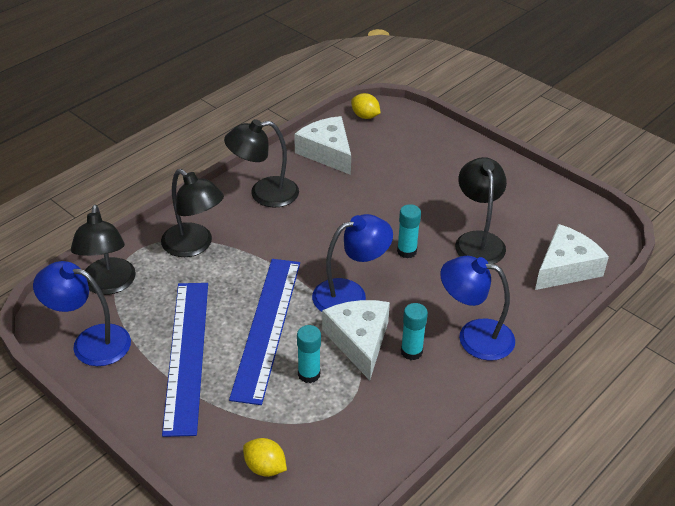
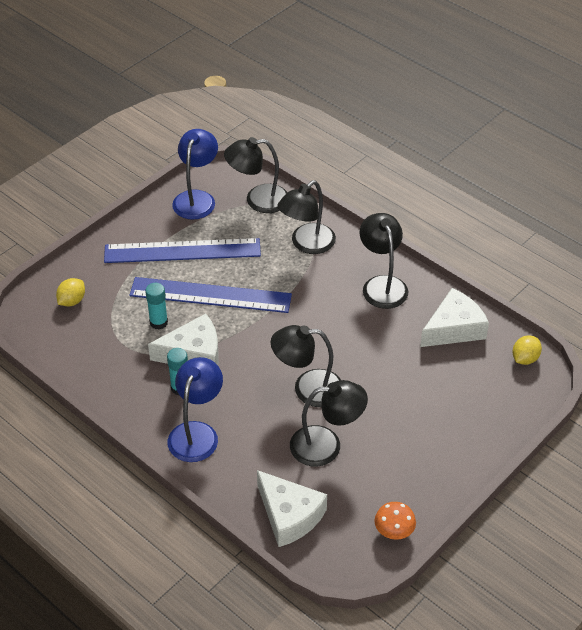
camera: 90 degrees right, 5 degrees up
blue lamp [312,214,393,312] -> none
turquoise glue stick [397,204,421,258] -> black lamp [271,325,341,407]
none -> orange mushroom [374,502,416,540]

